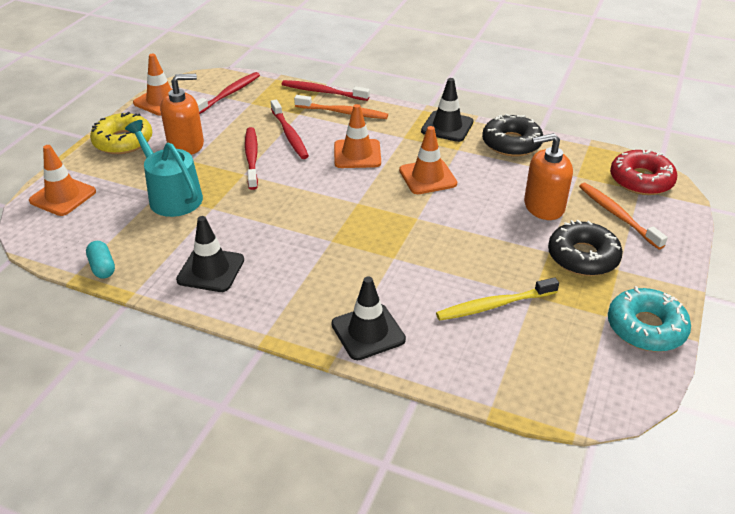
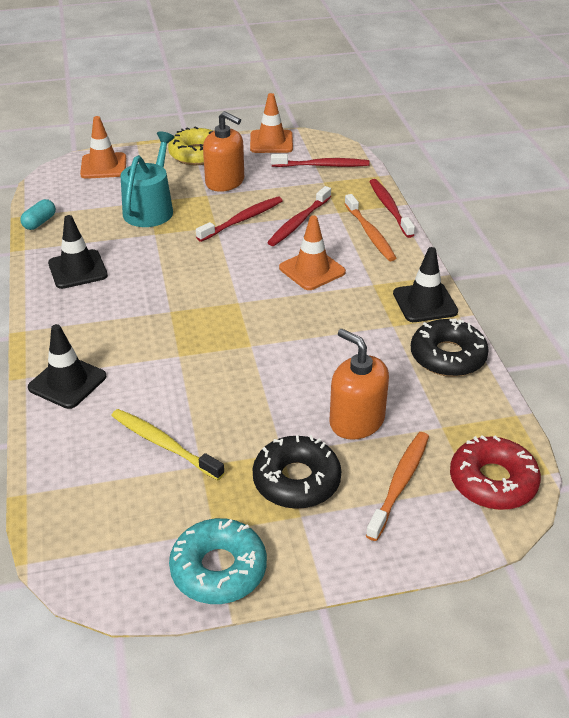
camera: 55 degrees right, 0 degrees up
orange traffic cone [399,126,457,194] -> none

